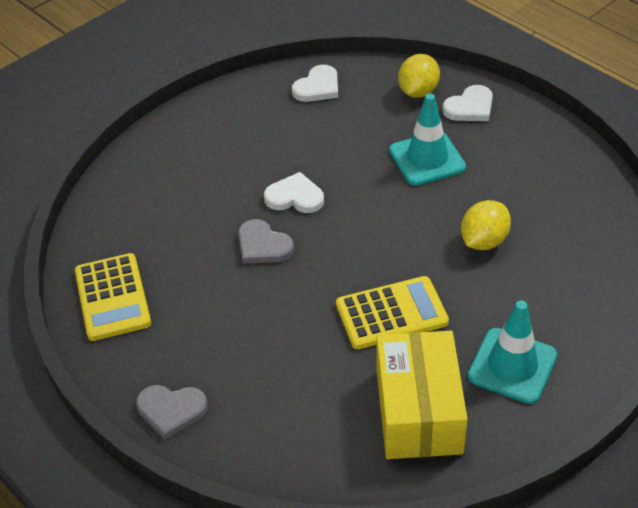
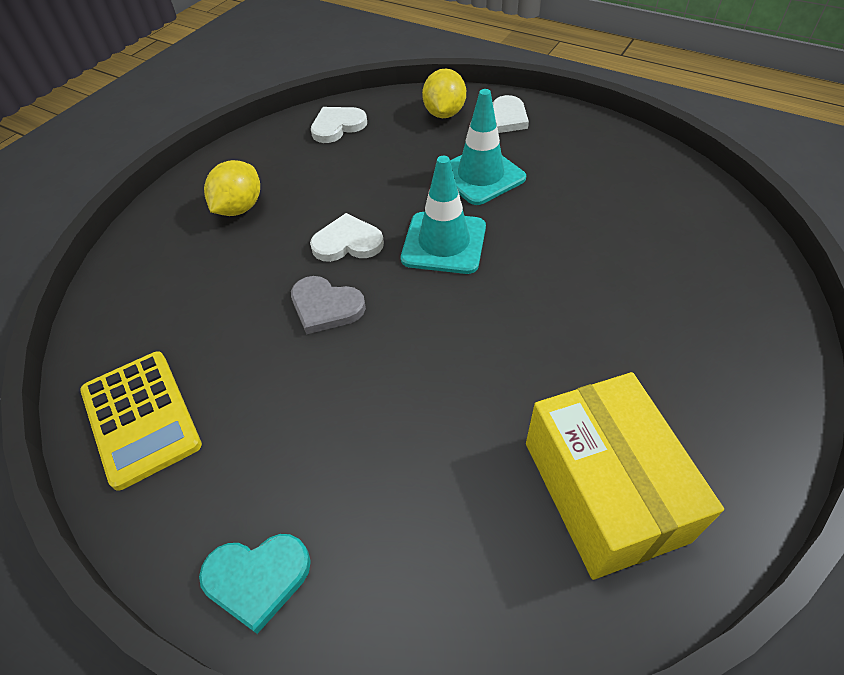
camera: 15 degrees left, 5 degrees up
grey heart [136,385,208,440] -> turquoise heart [199,534,311,634]
white heart [292,65,338,102] -> white heart turned 150 degrees counterclockwise [311,107,367,143]
yellow calculator [336,276,449,349] -> none
yellow lemon [461,200,511,250] -> yellow lemon moved to [204,160,260,216]
turquoise traffic cone [467,301,557,404] -> turquoise traffic cone moved to [401,156,486,274]

